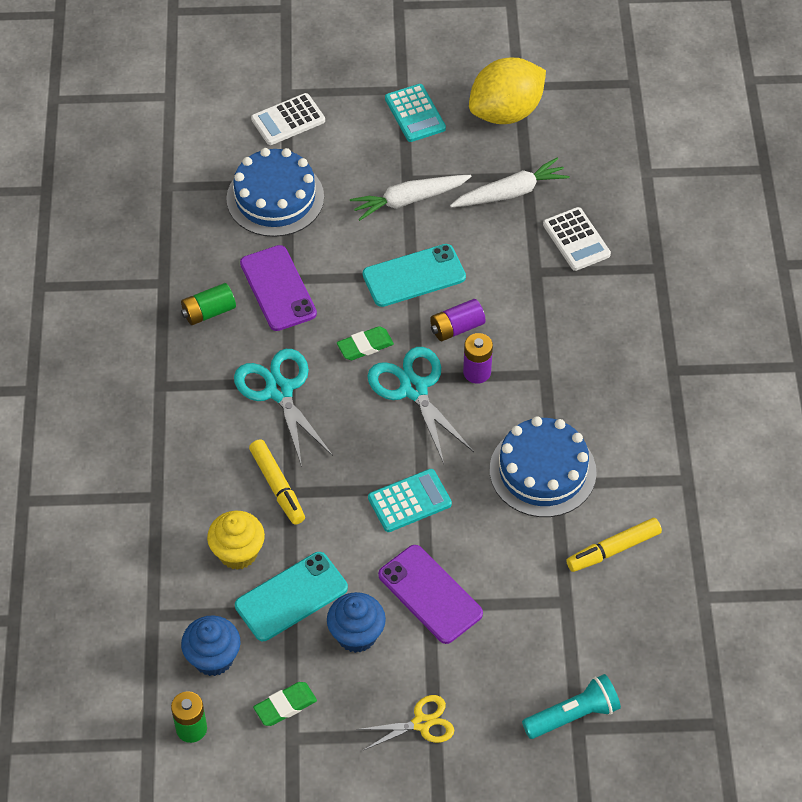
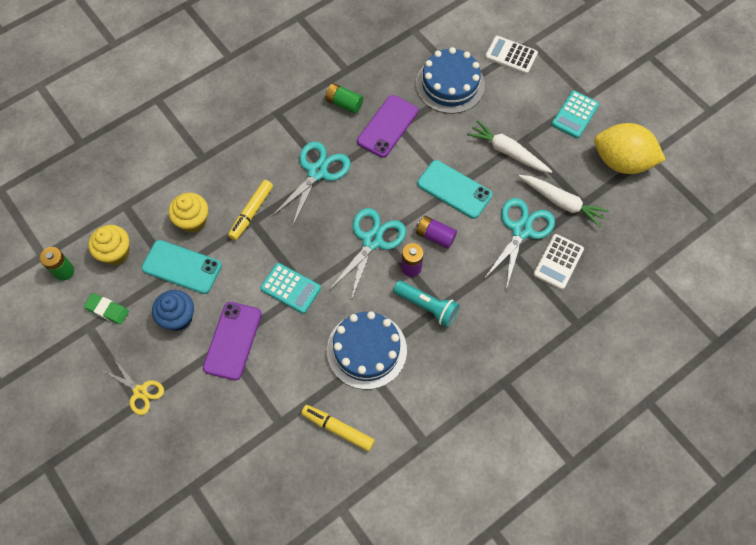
camera: 55 degrees right, 10 degrees up
blue cupcake [181,615,240,676] -> yellow cupcake [88,225,130,265]
green eraser [337,326,394,360] -> none
turquoise flashlight [522,674,621,739] -> turquoise flashlight moved to [393,281,459,327]
none -> turquoise scissors [484,198,555,289]

